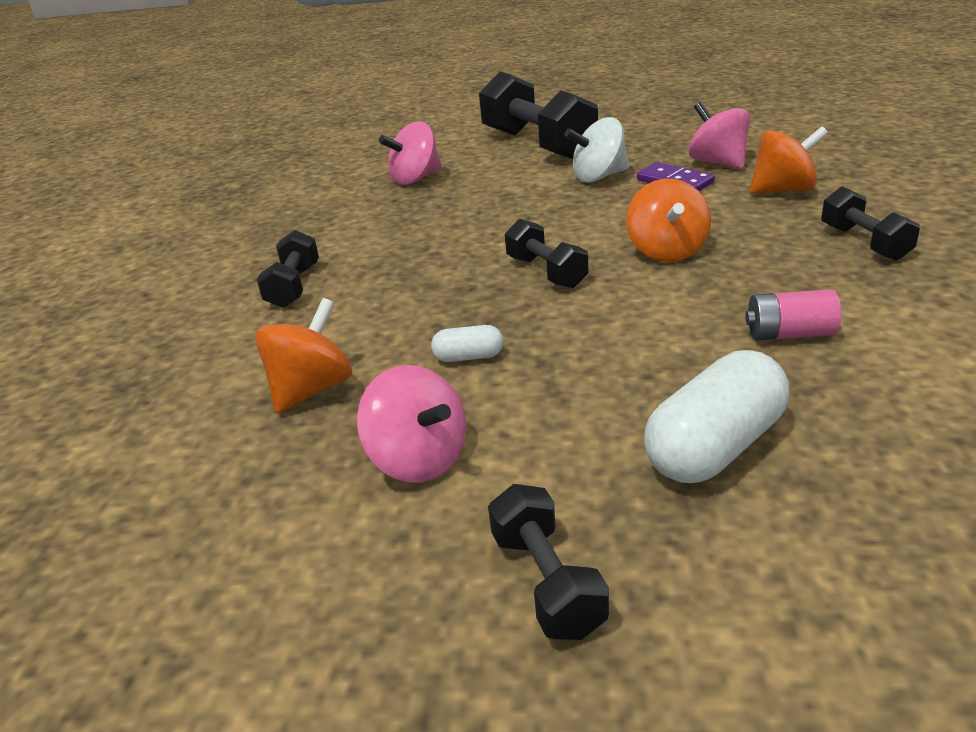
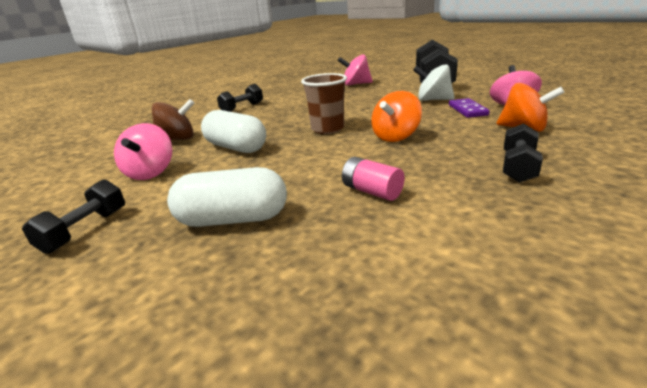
camera: 40 degrees right, 5 degrees down
orange spinning top [255,298,352,414] -> brown spinning top [152,99,194,140]
white capsule [431,325,503,362] -> white capsule [201,110,266,153], size x2.07
black dumbbell [505,219,589,288] -> brown cup [301,73,347,134]

